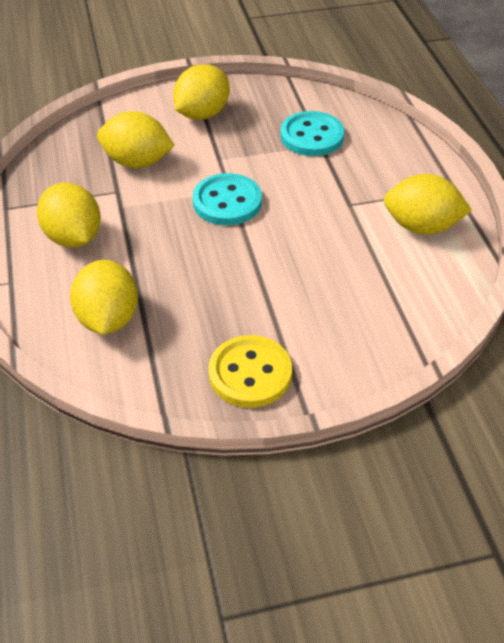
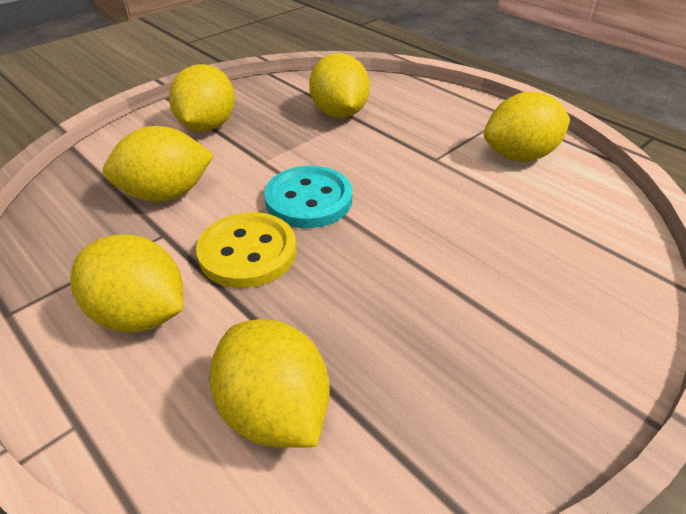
camera: 30 degrees left, 5 degrees down
yellow button [208,335,292,408] -> yellow button moved to [196,212,296,288]
turquoise button [280,111,344,156] -> yellow lemon [309,53,370,118]

